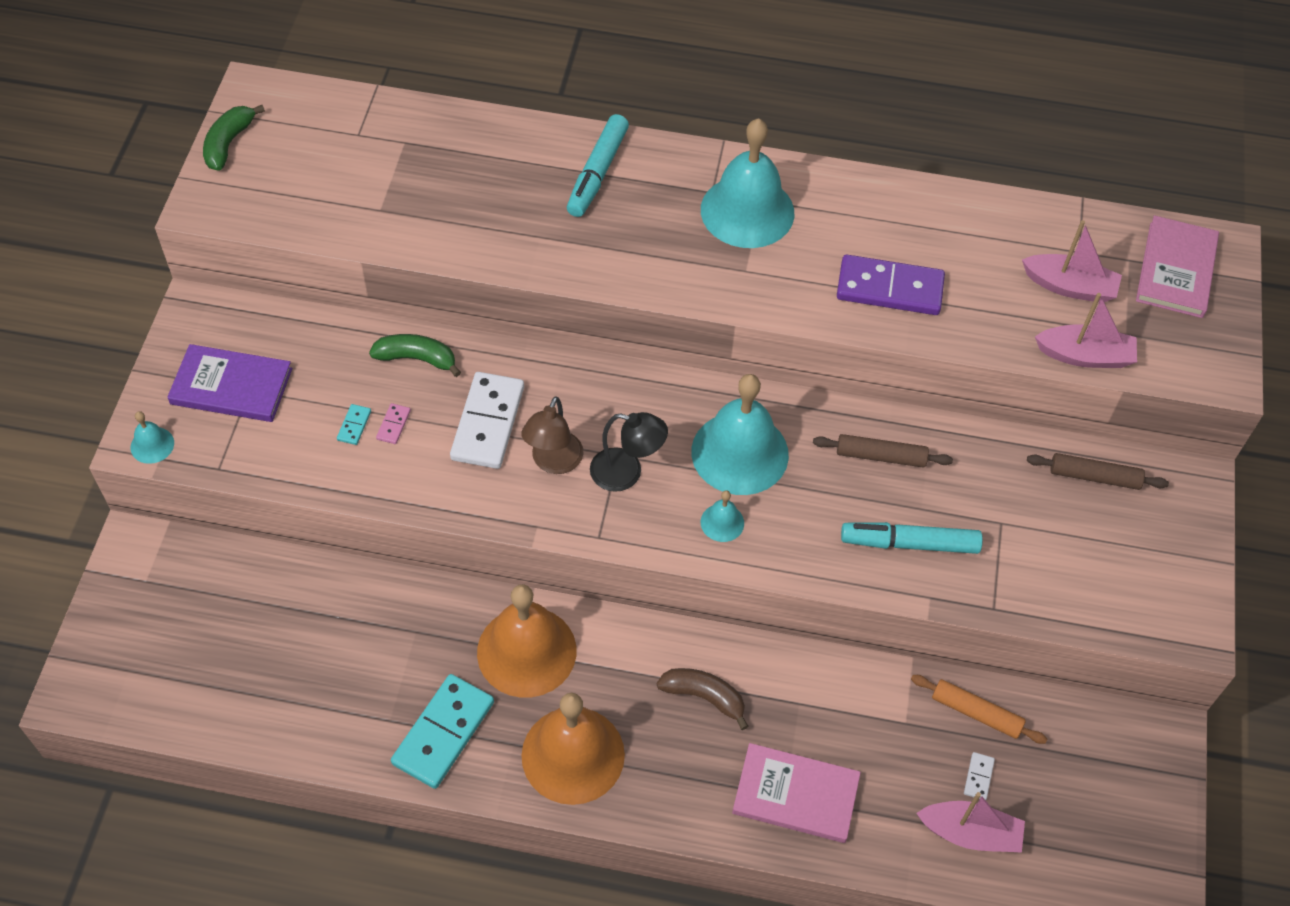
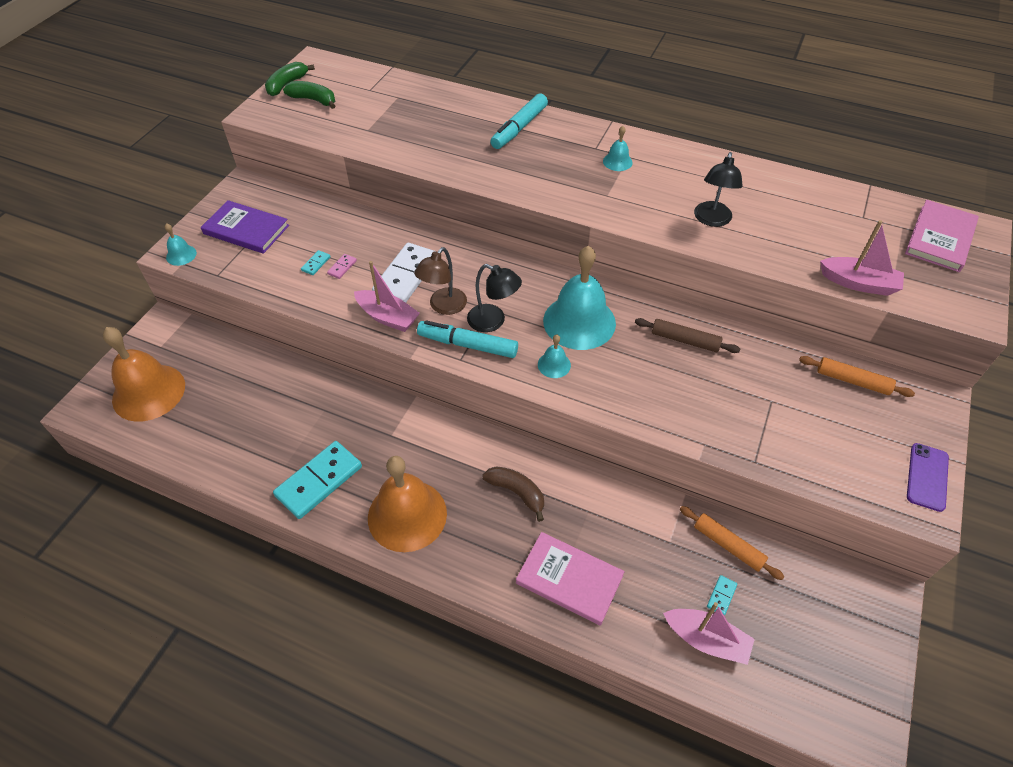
camera: 15 degrees right, 5 degrees down
green banana [369,334,461,377] -> green banana moved to [283,81,335,109]
orange bell [477,584,576,698] -> orange bell moved to [103,327,185,422]
turquoise bell [701,118,794,248] -> turquoise bell [603,126,633,171], size x0.44
purple domino [837,255,945,315] -> black lamp [694,152,743,227]
turquoise marker [841,522,983,554] -> turquoise marker moved to [417,320,518,358]
white domino [964,752,995,800] -> turquoise domino [707,575,737,616]
pink boat [1022,220,1122,302] -> pink boat moved to [354,261,420,332]
brown rolling pin [1027,453,1169,490] -> orange rolling pin [799,356,915,397]
none -> purple phone [907,443,949,512]

